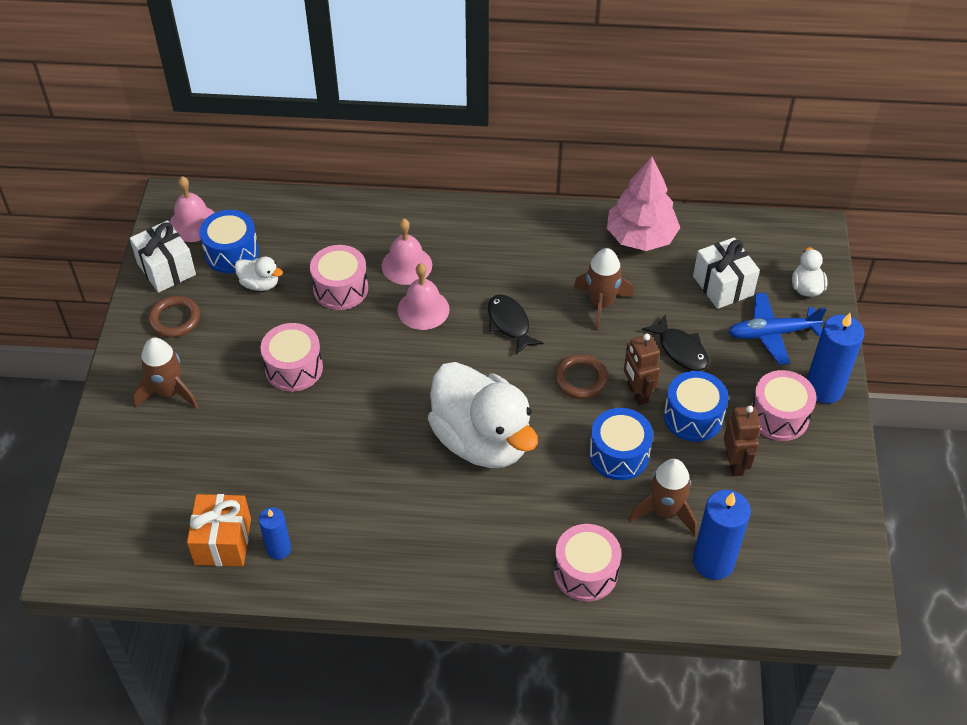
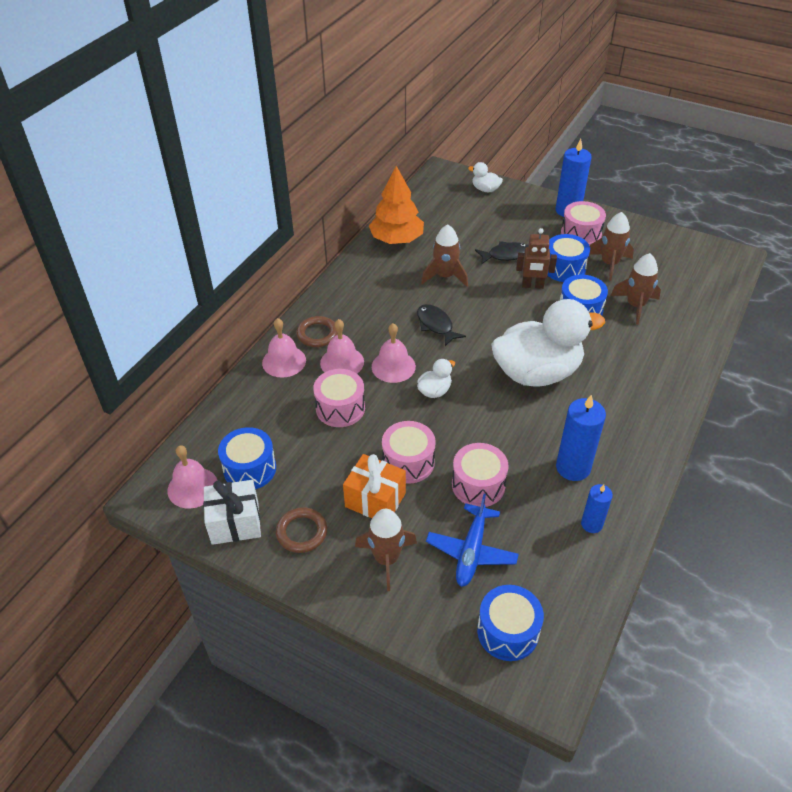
camera: 65 degrees left, 5 degrees down
orange gift [187,494,251,566] -> orange gift moved to [343,454,406,518]
white duck [235,257,283,291] -> white duck moved to [417,359,455,398]
black fish [488,294,544,355] -> black fish turned 60 degrees clockwise [417,304,466,346]
brown ring [554,354,608,399] -> brown ring moved to [297,316,338,347]
pink drum [554,524,621,601] -> pink drum moved to [452,443,509,507]
pink tree [607,157,680,251] -> orange tree [369,166,424,244]
white gift [693,237,760,309] -> none
blue candle [693,490,751,580] -> blue candle moved to [556,395,606,481]
brown robot [724,405,761,476] -> brown rocket [589,212,634,281]
blue plane [728,293,827,365] -> blue plane moved to [426,494,519,587]
none -> pink bell [262,318,306,378]
none -> blue drum [477,585,544,661]

